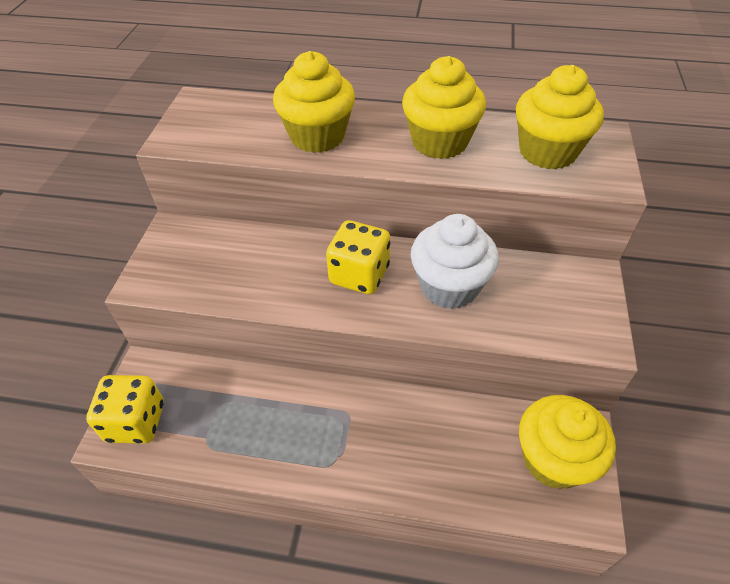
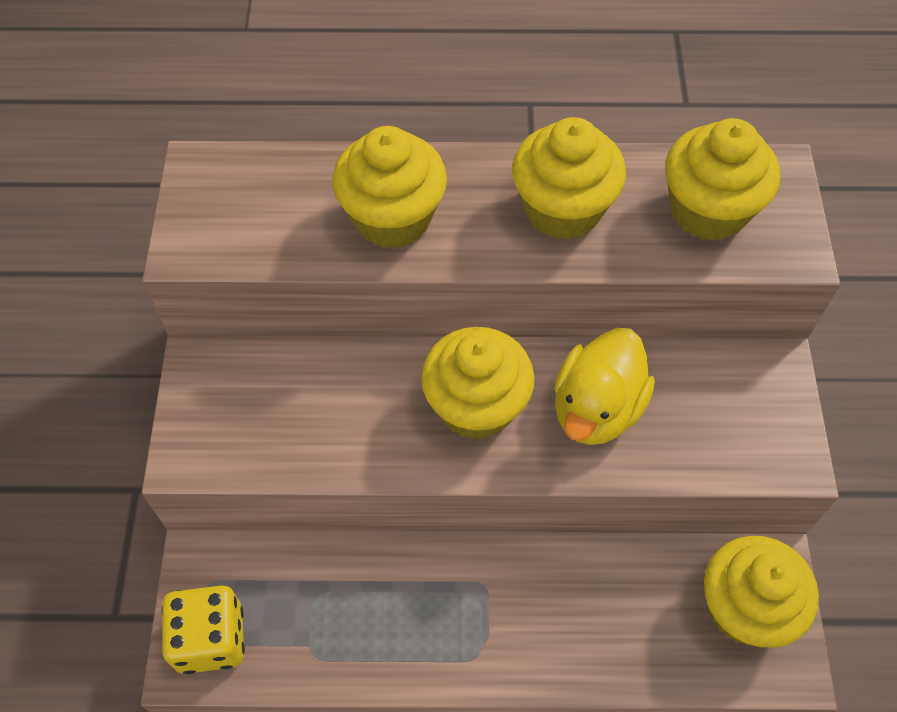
camera: 10 degrees left, 10 degrees up
yellow dice [326,220,390,294] -> yellow cupcake [421,327,535,440]
white cupcake [411,214,499,309] -> yellow duck [554,328,655,445]

